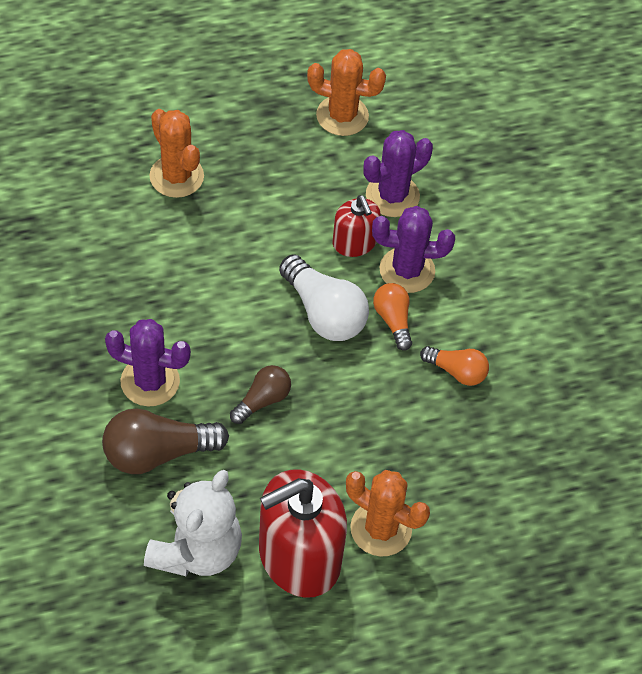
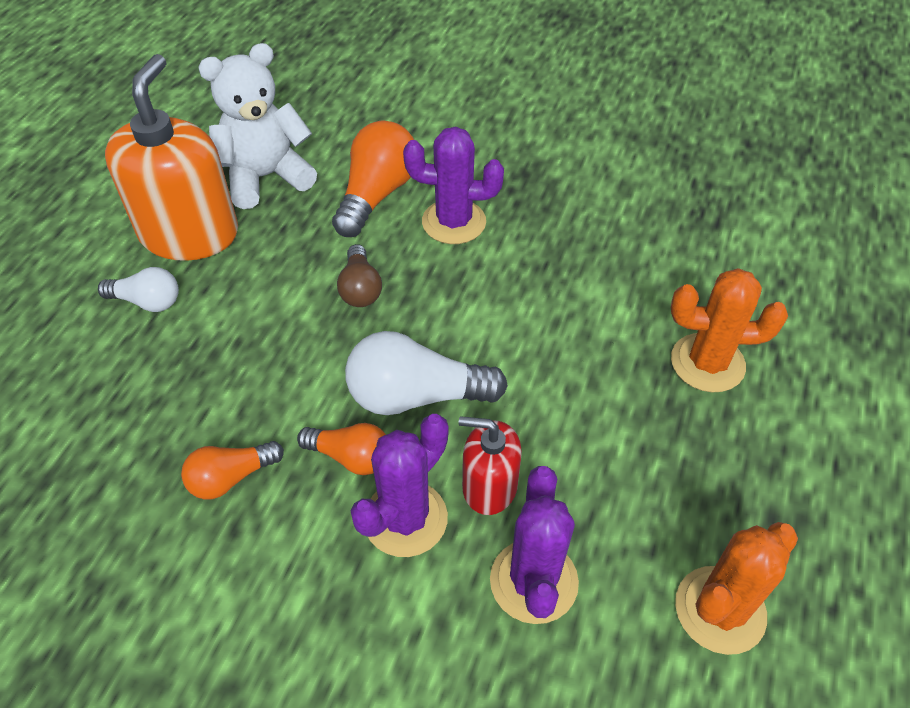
camera: 130 degrees right, 5 degrees down
brown light bulb [102,409,229,474] -> orange light bulb [332,121,414,237]
purple cactus [105,319,191,406] -> purple cactus turned 45 degrees clockwise [403,127,504,244]
white teddy bear [144,470,242,577] -> white teddy bear turned 90 degrees clockwise [198,43,317,209]
red soap dispenser [259,469,347,598] -> orange soap dispenser [105,54,238,261]
orange cactus [346,470,430,557] -> white light bulb [98,267,179,312]

